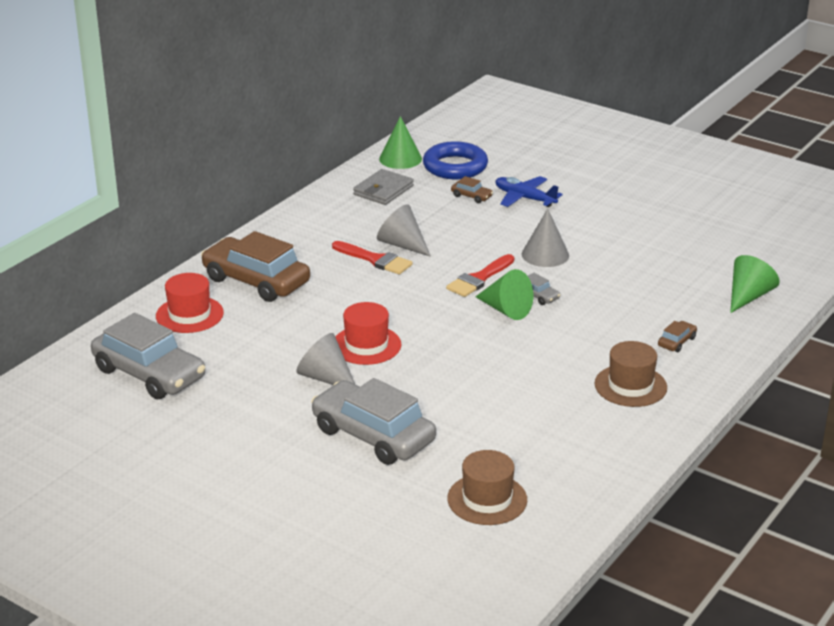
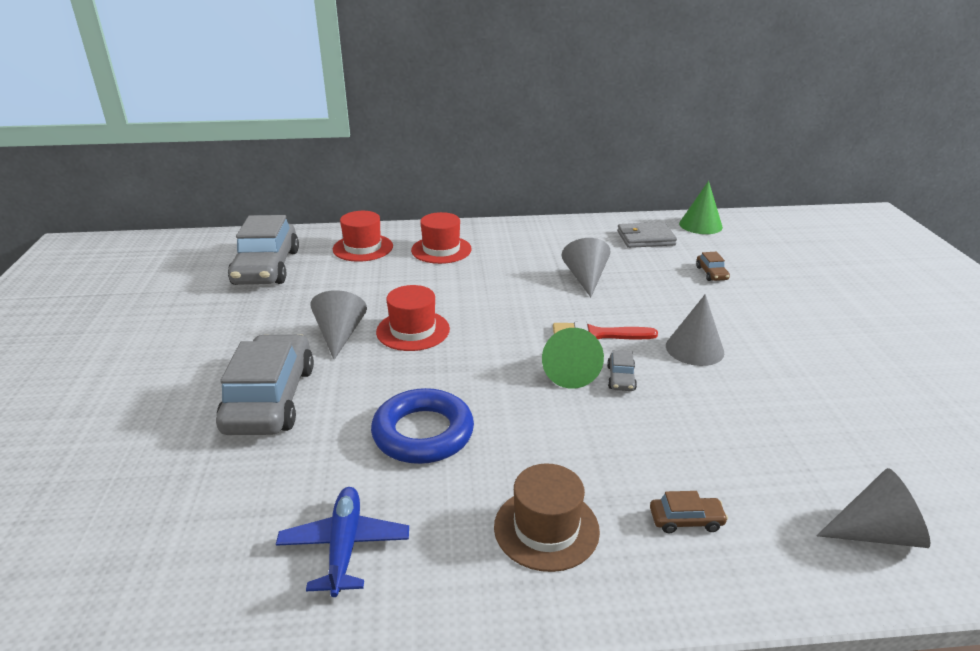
camera: 50 degrees right, 0 degrees up
brown car [201,231,310,302] -> red hat [411,212,472,264]
red brush [332,241,413,275] -> none
blue ring [423,141,488,179] -> blue ring moved to [371,388,474,464]
brown hat [447,450,527,525] -> none
blue plane [496,176,563,207] -> blue plane moved to [276,487,409,597]
green cone [730,255,780,313] -> grey cone [816,468,931,548]

